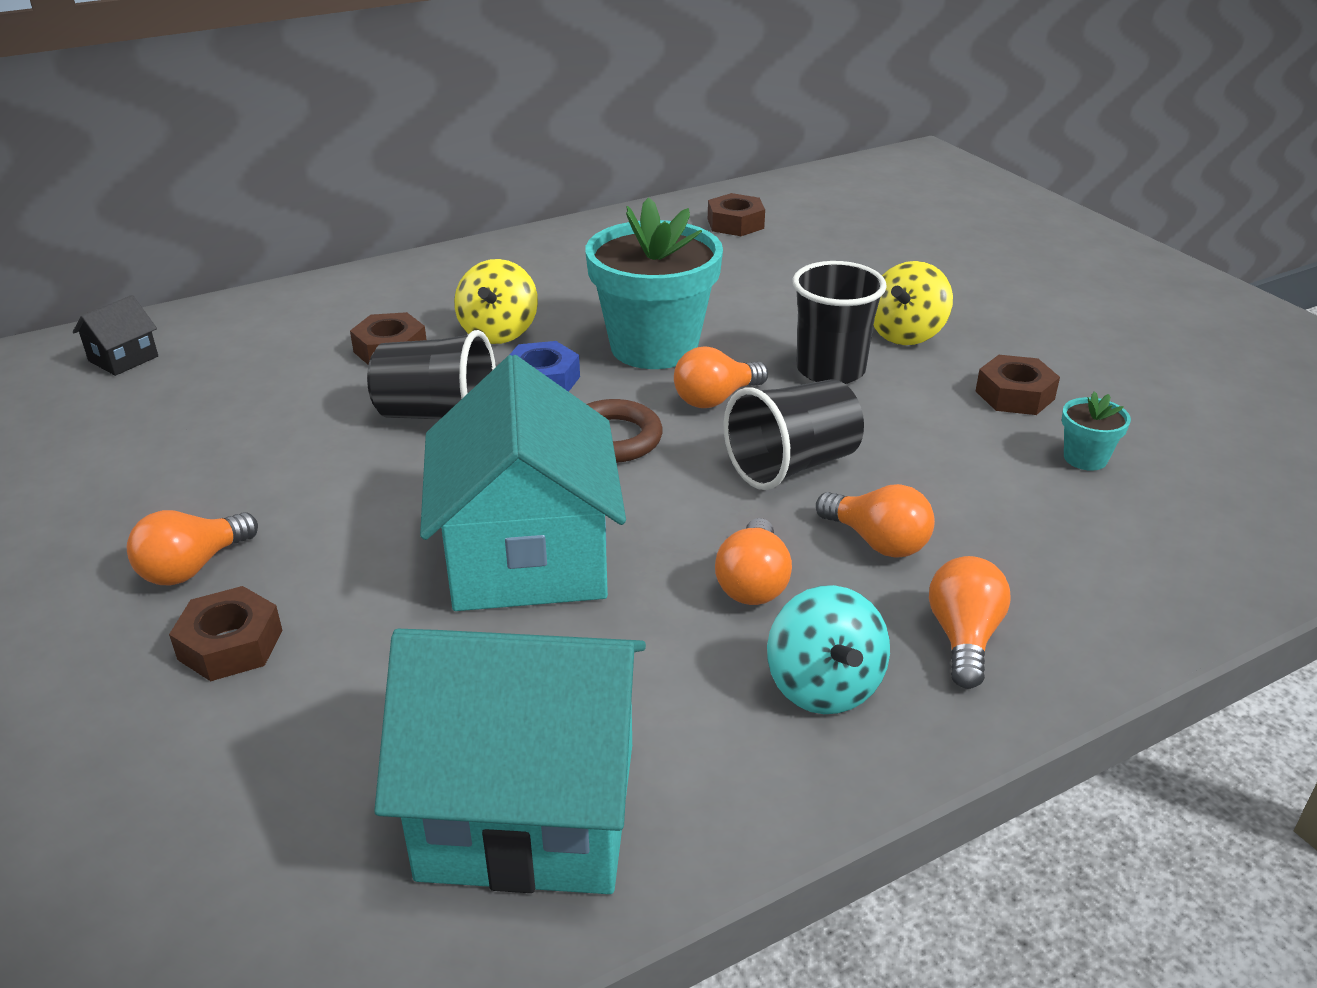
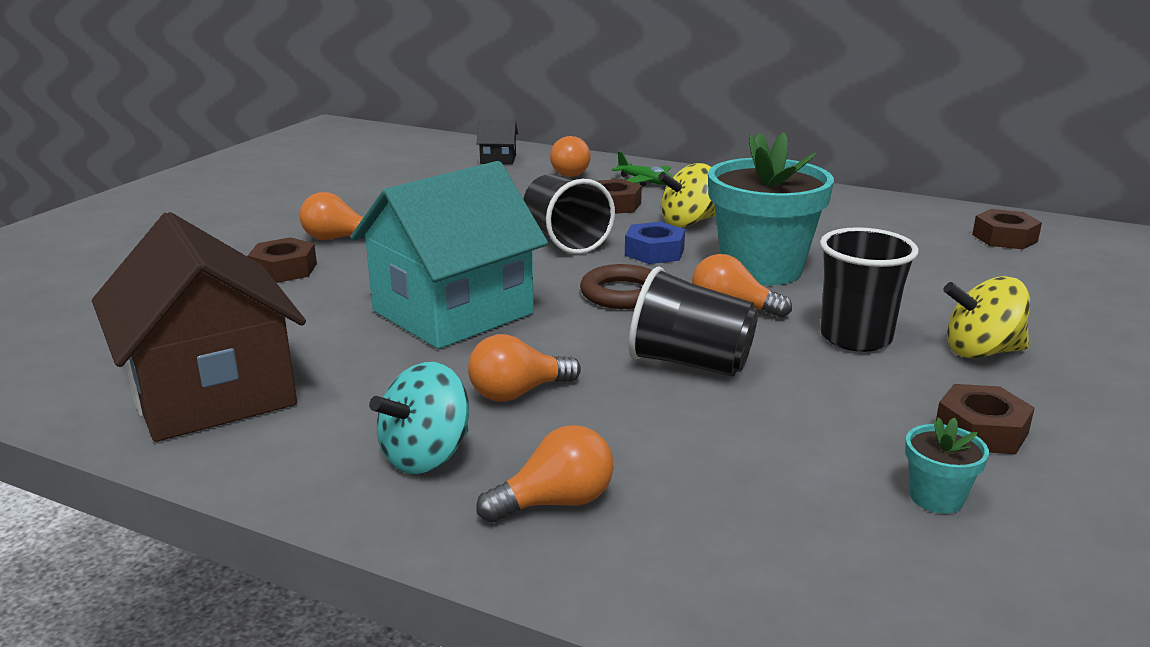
camera: 55 degrees right, 10 degrees down
turquoise house [374,629,646,894] -> brown house [92,212,306,442]
orange light bulb [816,484,935,558] -> orange light bulb moved to [550,136,591,177]
none -> green plane [611,151,673,186]

